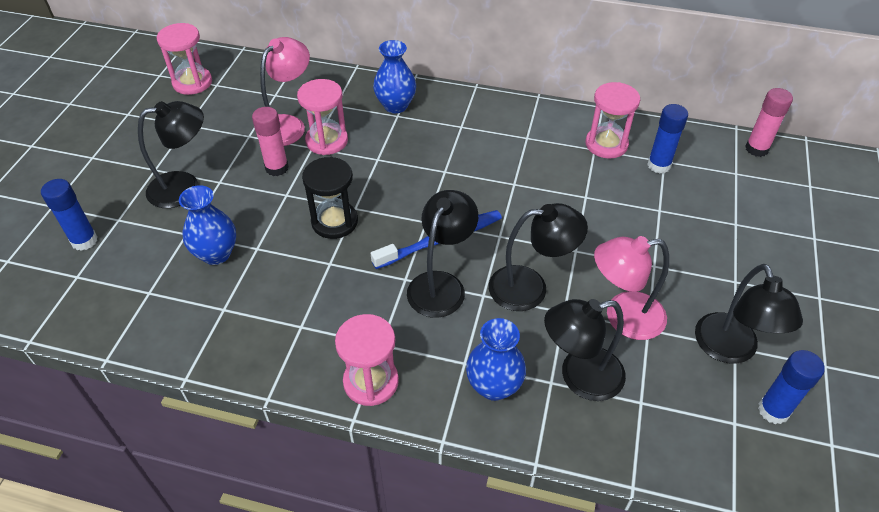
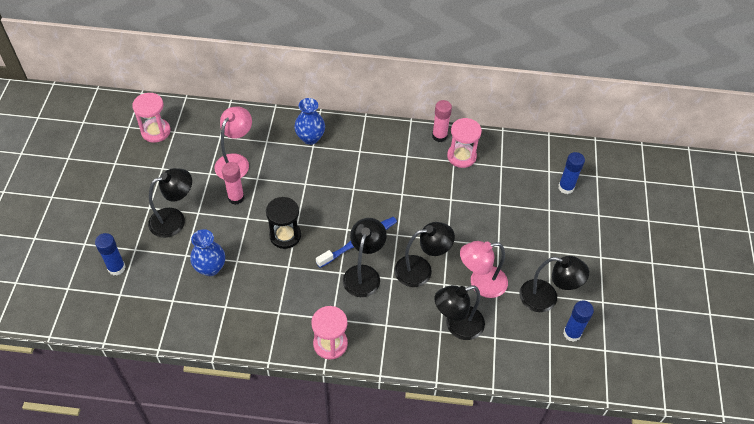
camera: 10 degrees left, 5 degrees up
pink hourglass [297,79,348,155] -> none
blue vase [466,318,526,401] -> none
blue glue stick [647,104,688,173] -> blue glue stick moved to [558,152,585,194]
black lamp [695,264,803,364] -> black lamp turned 60 degrees counterclockwise [519,256,589,312]
pink glue stick [745,88,793,157] -> pink glue stick moved to [432,100,452,142]

